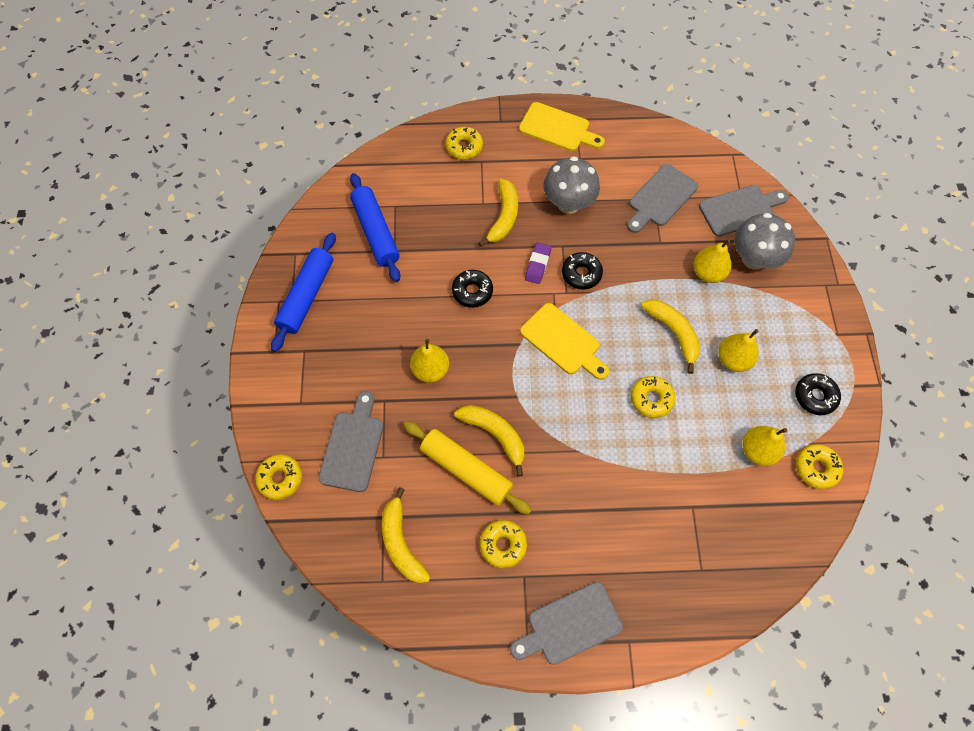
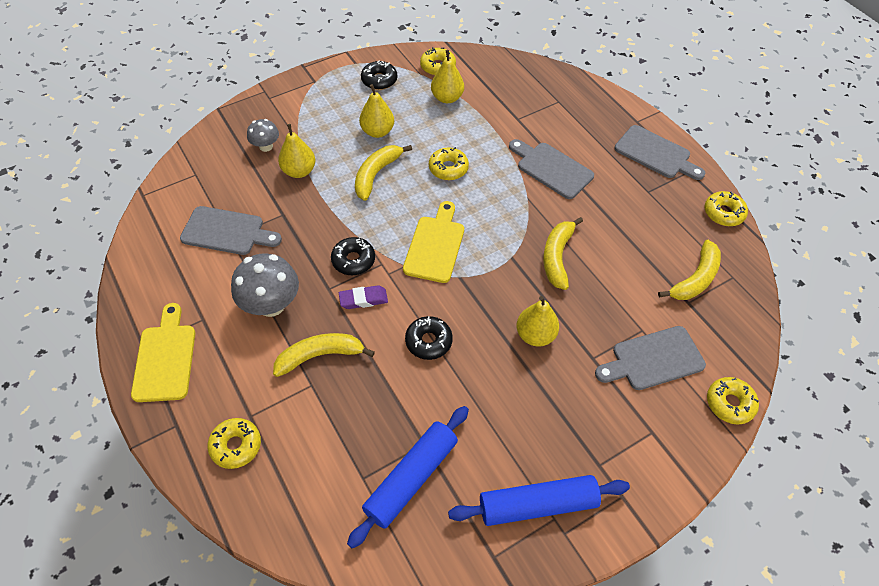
camera: 120 degrees left, 10 degrees down
yellow rolling pin [403,421,532,515] -> none
yellow donut [480,520,527,569] -> yellow donut moved to [704,191,748,226]
grey cutting board [699,185,788,237] -> grey cutting board moved to [509,139,594,199]
grey mushroom [734,213,795,270] -> grey mushroom [247,119,279,152], size x0.57

